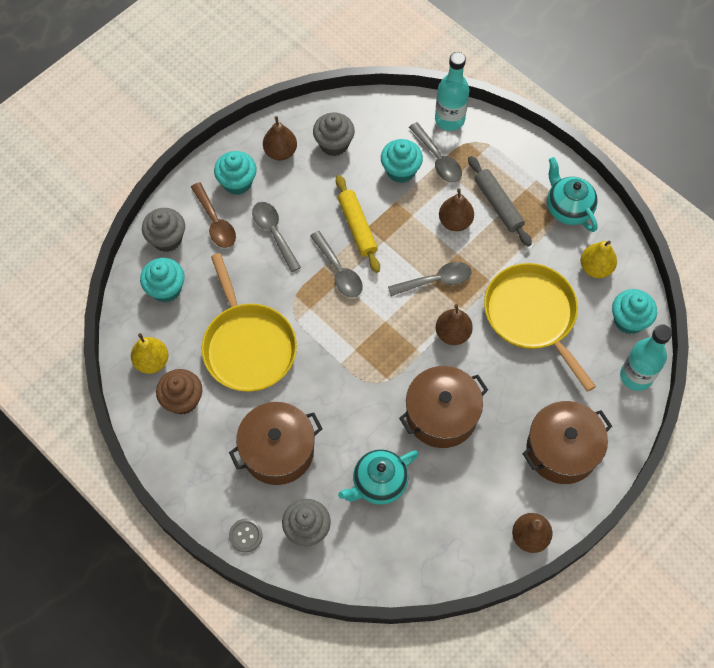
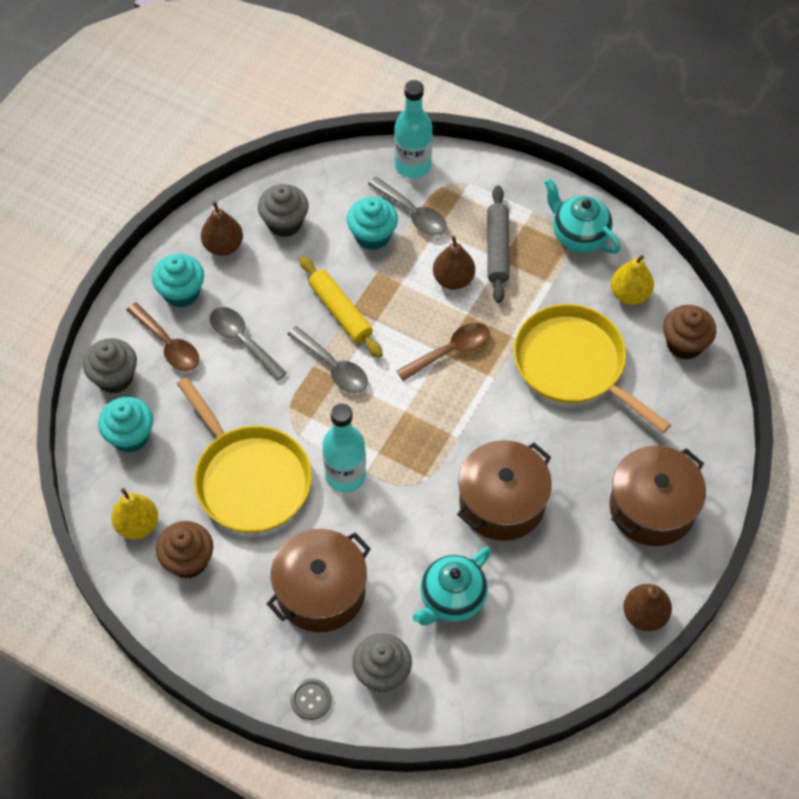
camera: 15 degrees left, 5 degrees down
grey spoon [388,262,472,296] -> brown spoon [397,323,490,381]
brown pear [436,304,473,345] -> none
grey rolling pin [468,156,532,247] -> grey rolling pin turned 45 degrees clockwise [487,186,510,303]
turquoise cupcake [612,289,657,334] -> brown cupcake [663,305,716,360]
turquoise bottle [620,324,672,391] -> turquoise bottle moved to [322,403,366,492]

